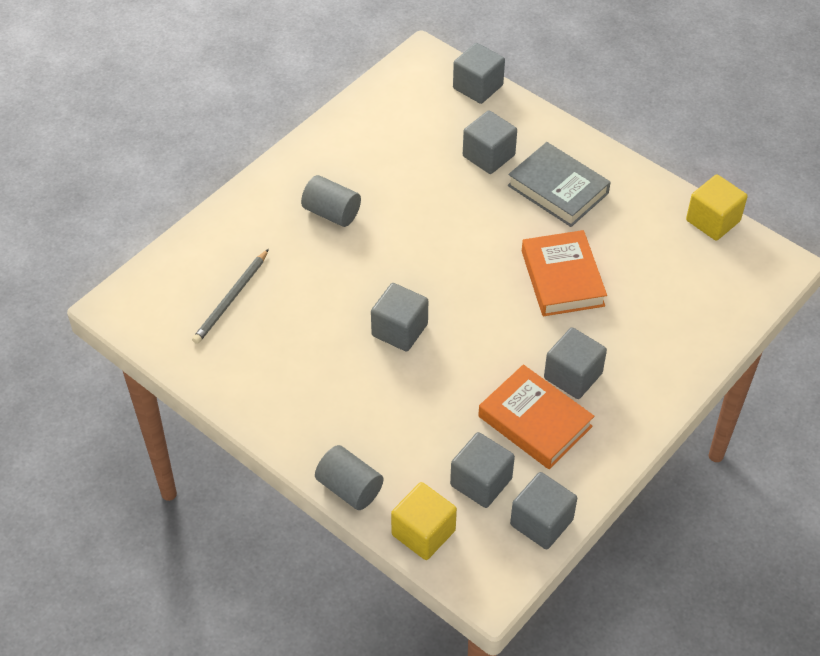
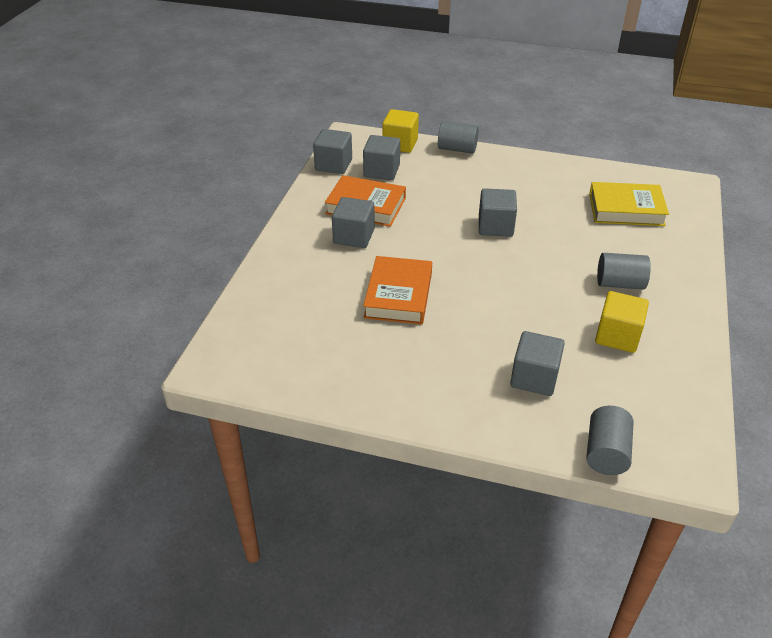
camera: 155 degrees right, 10 degrees down
grey pencil [192,249,269,344] -> yellow book [589,182,669,226]
grey cube [453,43,505,104] -> grey cylinder [586,406,633,475]
grey book [508,142,611,227] -> none
orange book [522,230,607,316] -> orange book turned 45 degrees clockwise [363,256,432,324]
yellow cube [686,174,748,241] -> yellow cube moved to [595,291,649,353]

